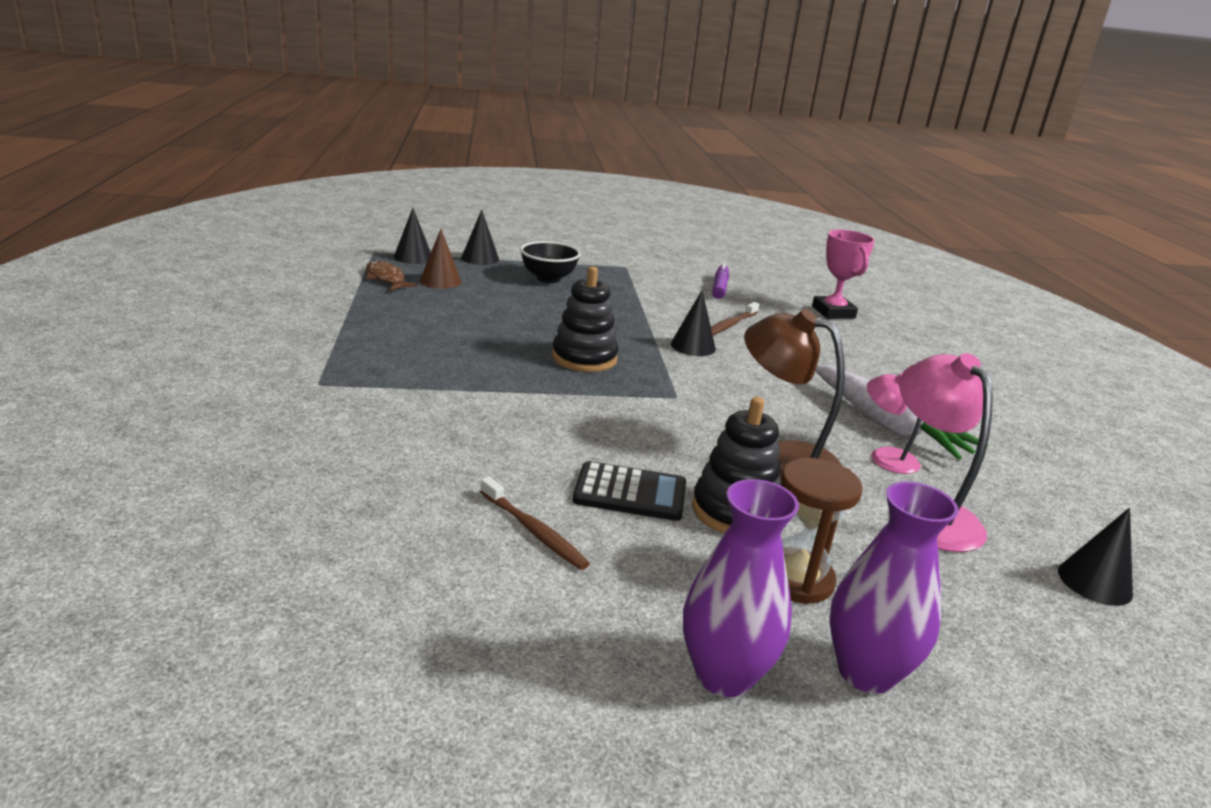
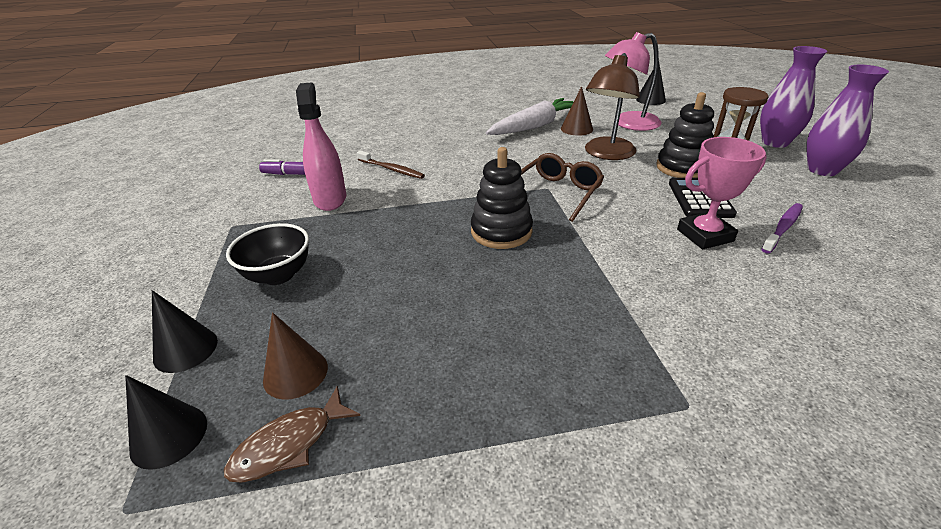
camera: 90 degrees left, 10 degrees up
brown toothbrush [480,477,590,570] -> purple toothbrush [761,203,803,254]
black cone [671,291,716,356] -> none
pink trophy [812,230,875,319] -> pink trophy moved to [677,137,767,249]
pink lamp [867,373,921,474] -> brown cone [561,86,593,136]
none -> pink spray bottle [296,82,346,211]
none -> brown glasses [521,153,604,222]

